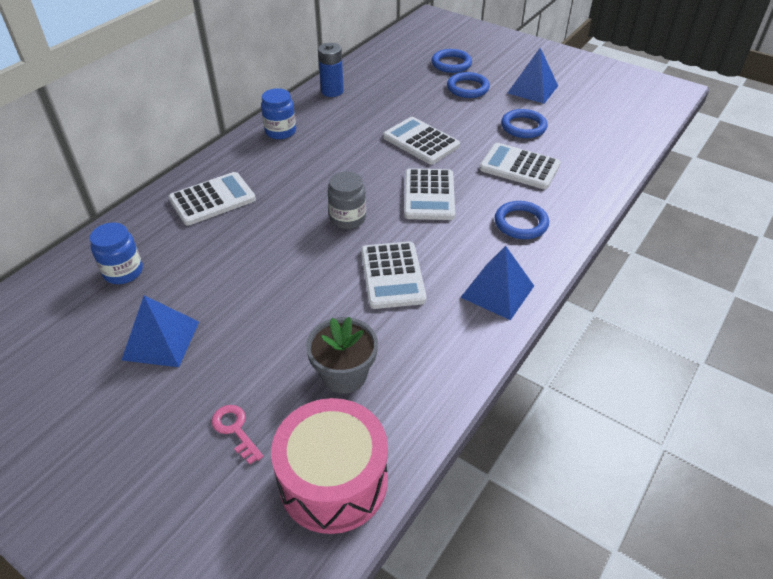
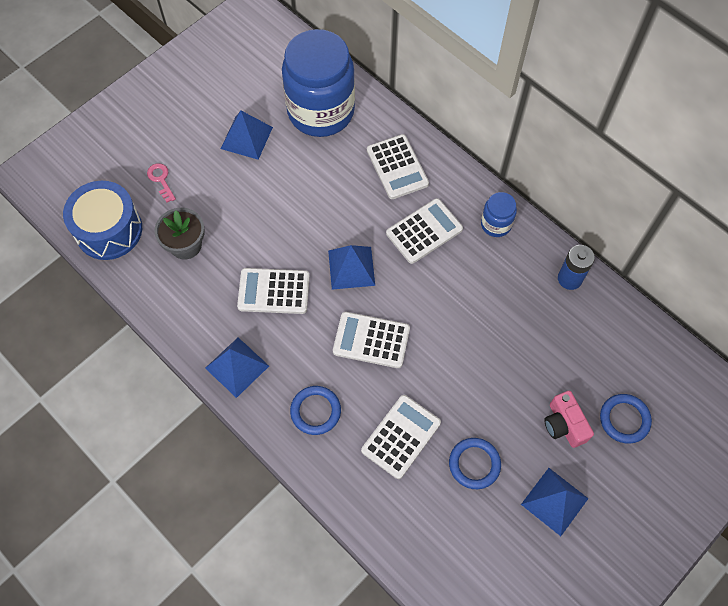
camera: 100 degrees right, 20 degrees up
blue jar [90,222,143,284] -> blue jar [282,29,355,137], size x2.28
pink key [211,405,264,465] -> pink key turned 90 degrees counterclockwise [147,163,176,202]
pink drum [271,398,388,534] -> blue drum [63,181,142,260]
grey jar [328,171,366,229] -> blue pyramid [328,245,375,290]
white calculator [383,117,460,165] -> white calculator moved to [386,198,463,264]
blue ring [447,72,490,98] -> pink camera [544,391,594,448]

